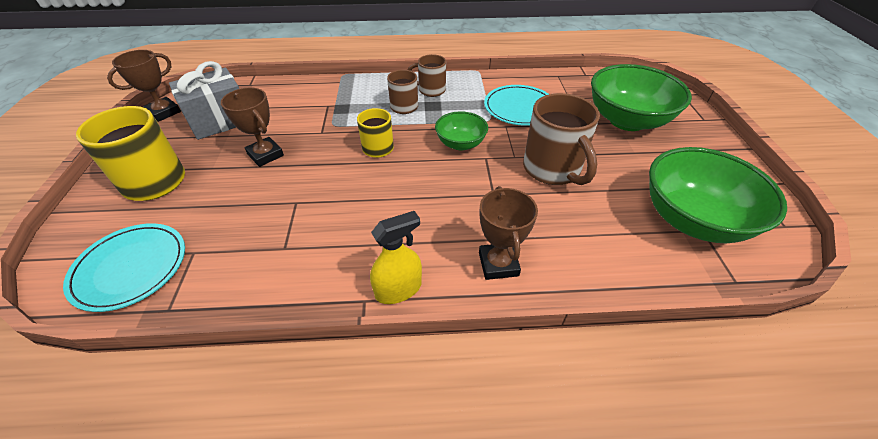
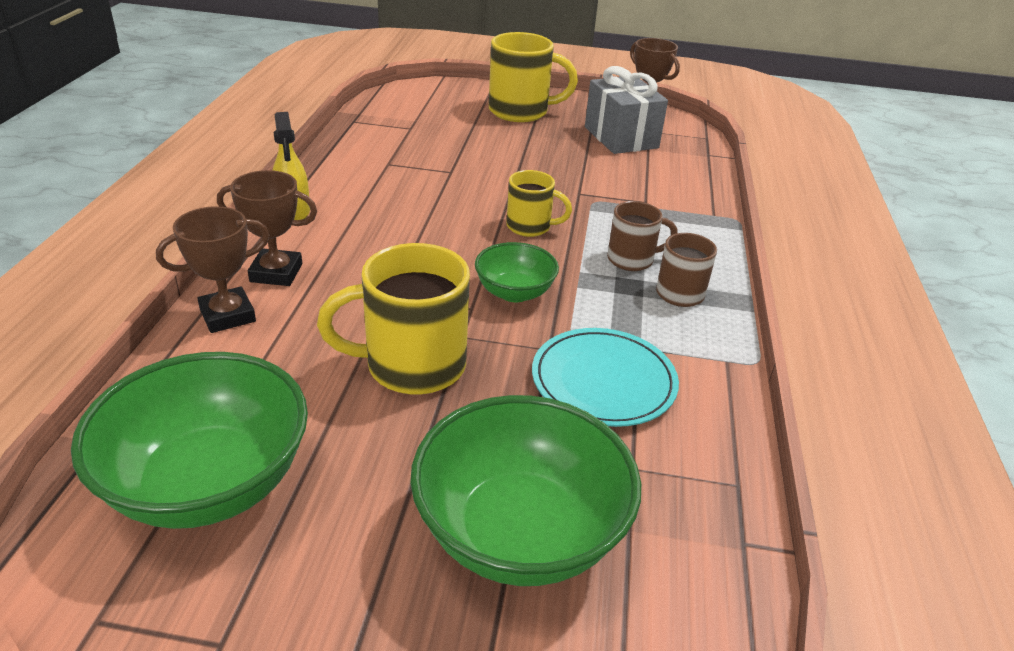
camera: 100 degrees right, 10 degrees down
turquoise plate [63,223,185,312] -> none
brown trophy [221,87,284,167] -> brown trophy moved to [156,206,269,333]
brown mug [523,93,600,185] -> yellow mug [317,243,470,395]

